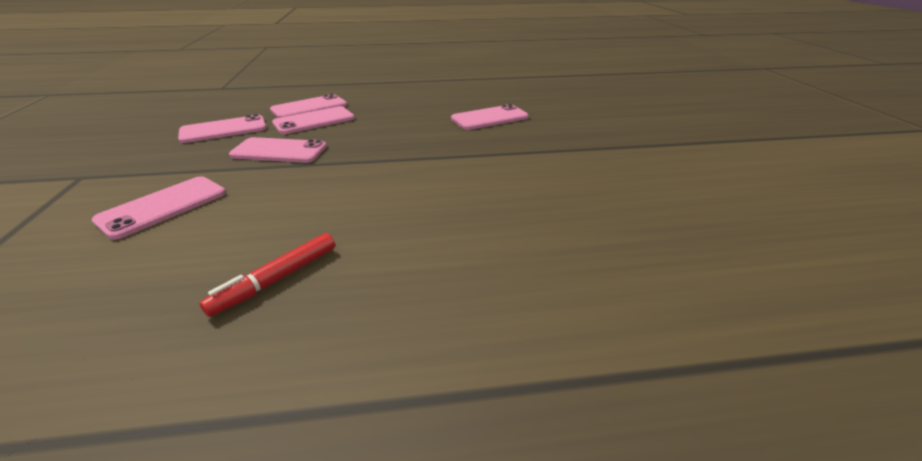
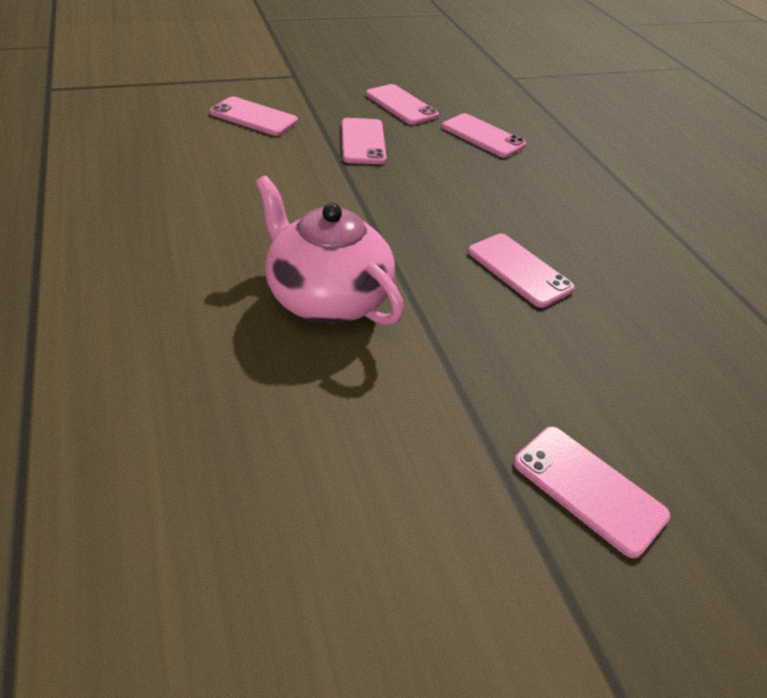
camera: 75 degrees right, 10 degrees up
red marker [200,233,335,317] -> none
pink phone [272,106,355,134] -> pink phone moved to [513,427,670,558]
none -> pink teapot [255,176,404,325]

